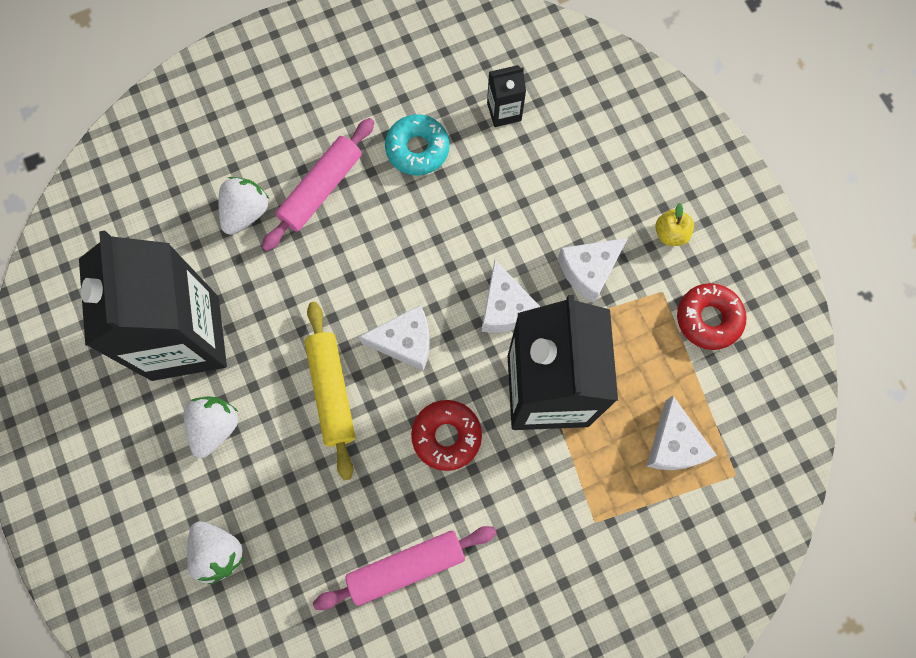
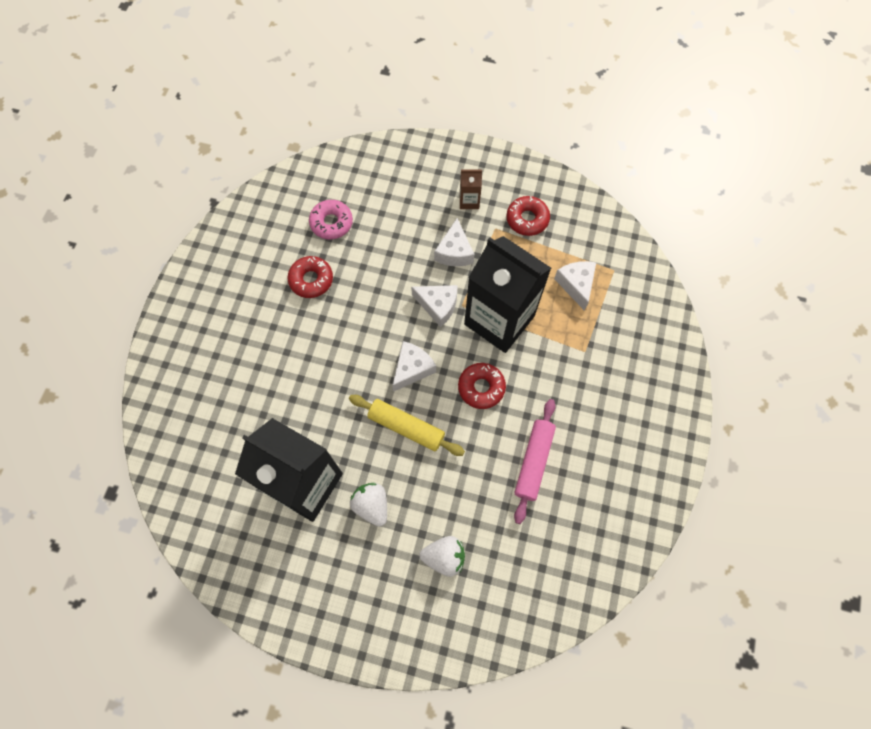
camera: 50 degrees left, 5 degrees down
white strawberry [219,177,269,235] -> none
pink rolling pin [262,118,374,251] -> none
turquoise donut [385,114,449,175] -> red donut [287,256,333,298]
black carton [487,65,526,127] -> pink donut [309,200,353,240]
white cheese [647,395,717,470] -> white cheese turned 135 degrees counterclockwise [554,261,596,311]
yellow apple [655,203,694,246] -> brown carton [460,170,482,209]

